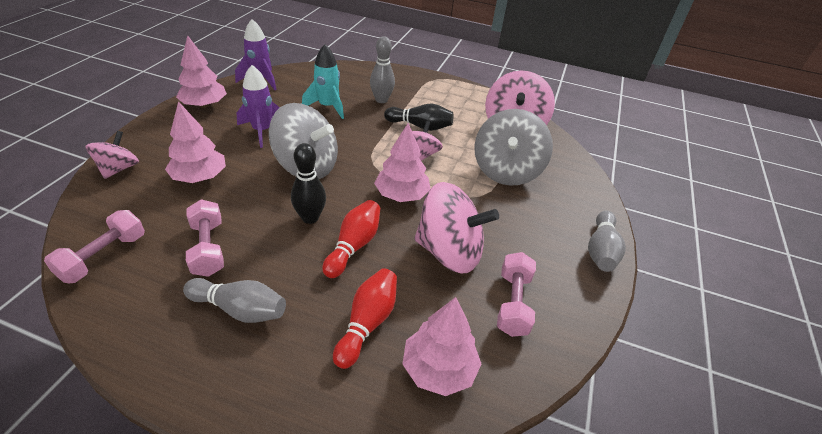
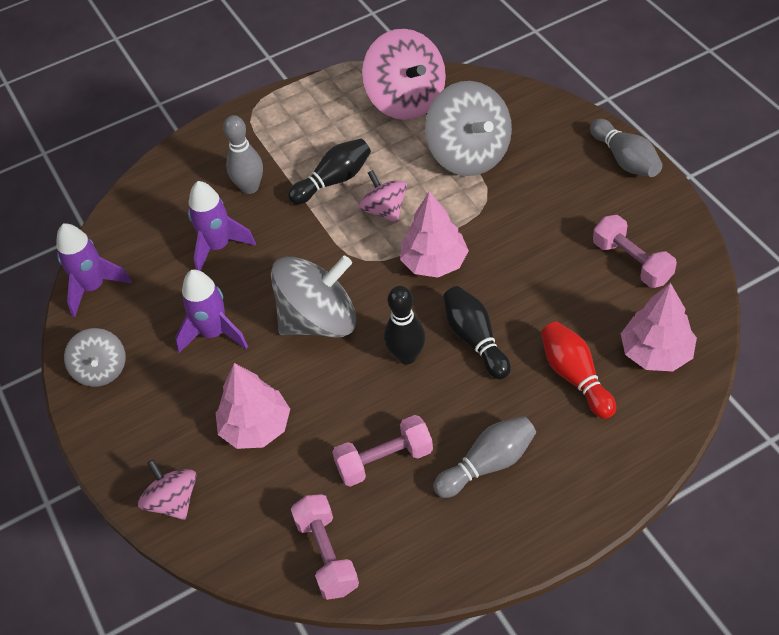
camera: 40 degrees left, 10 degrees up
pink tree [176,35,227,108] -> grey spinning top [64,328,126,387]
pink dumbbell [186,199,224,277] -> pink dumbbell turned 45 degrees counterclockwise [332,415,433,487]
turquoise rocket [302,44,344,119] -> purple rocket [188,181,256,271]
red bowling pin [322,200,380,278] -> black bowling pin [443,286,511,379]
pink spinning top [414,182,499,273] -> none

